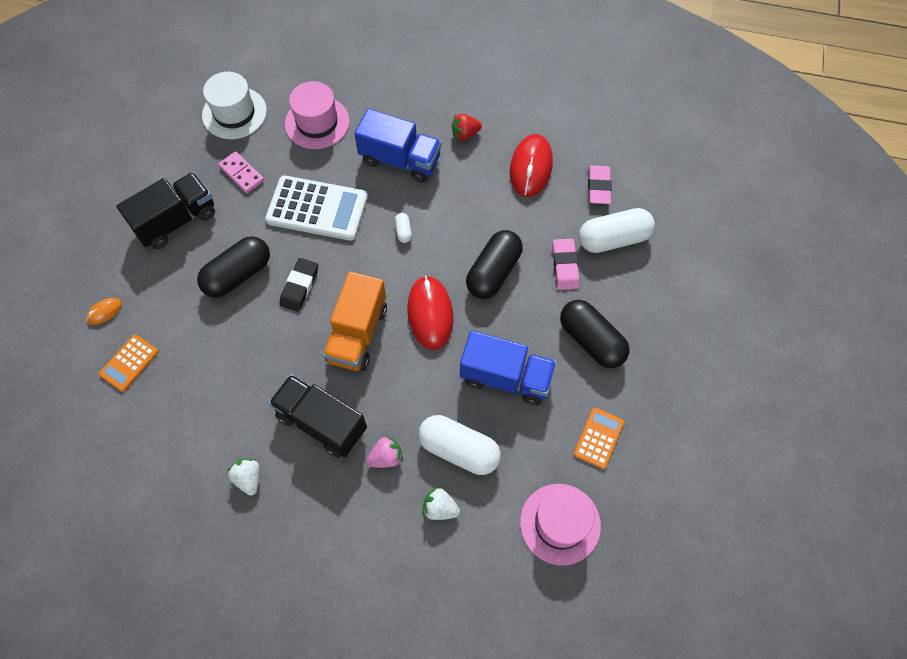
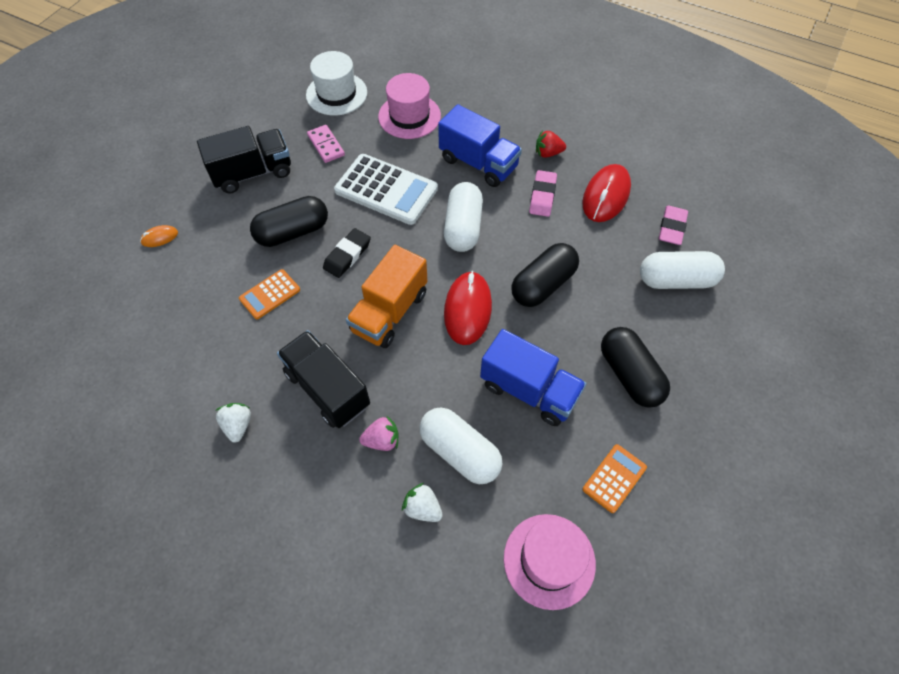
camera: 15 degrees right, 5 degrees down
orange calculator [99,334,159,392] -> orange calculator moved to [239,269,300,319]
white capsule [395,213,412,243] -> white capsule [444,182,483,252], size x2.33
pink eraser [553,239,579,290] -> pink eraser moved to [529,170,557,217]

